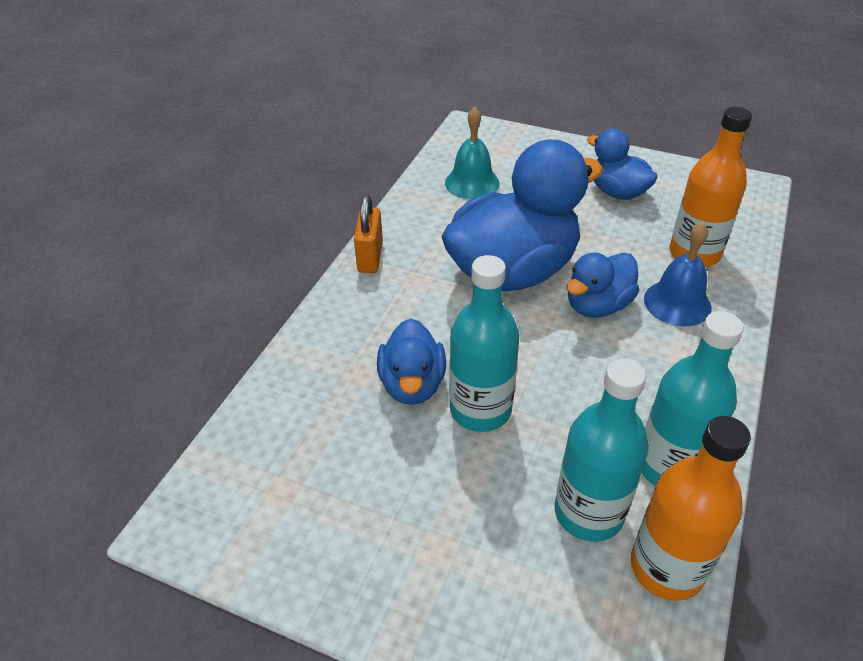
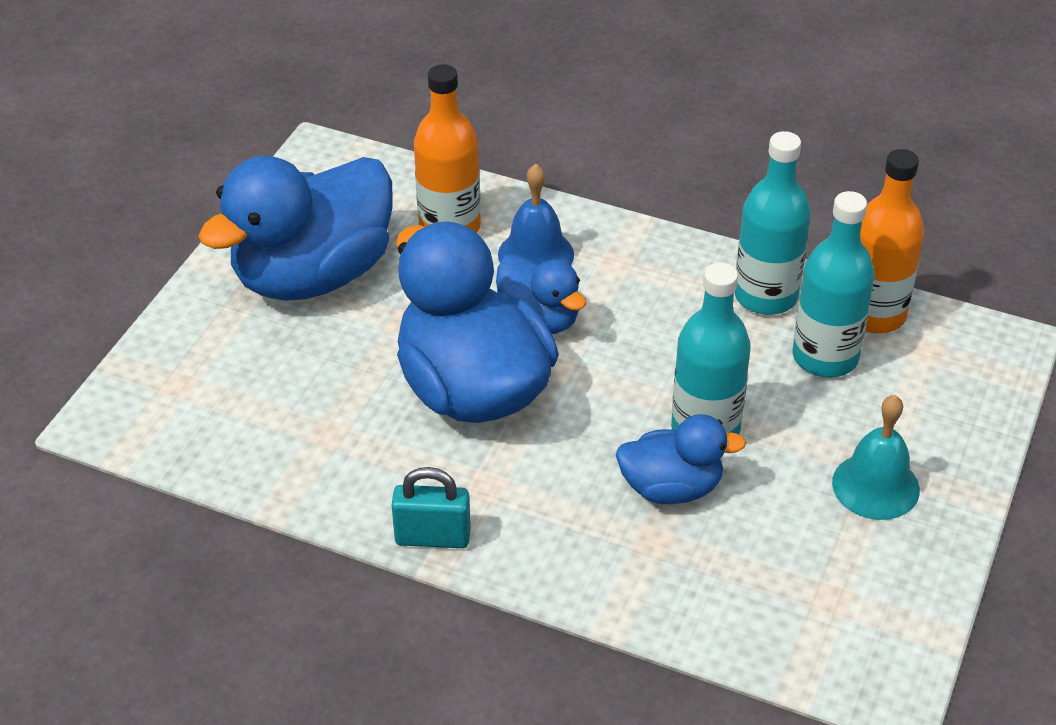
camera: 90 degrees left, 0 degrees up
orange padlock [354,195,383,273] -> turquoise padlock [392,467,471,548]
turquoise bell [445,107,500,199] -> turquoise bell moved to [832,395,920,520]
blue duck [587,129,658,200] -> blue duck [198,156,393,301], size x1.90

